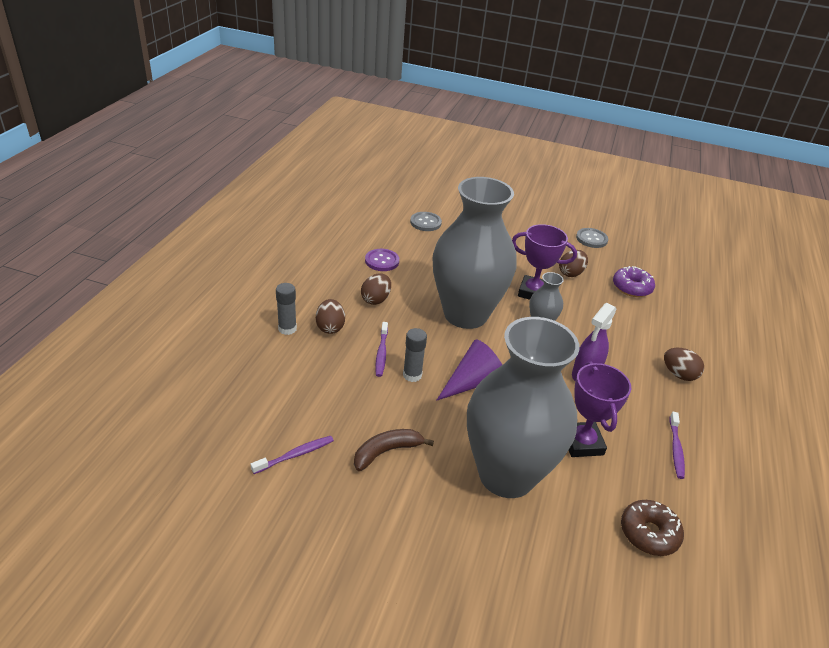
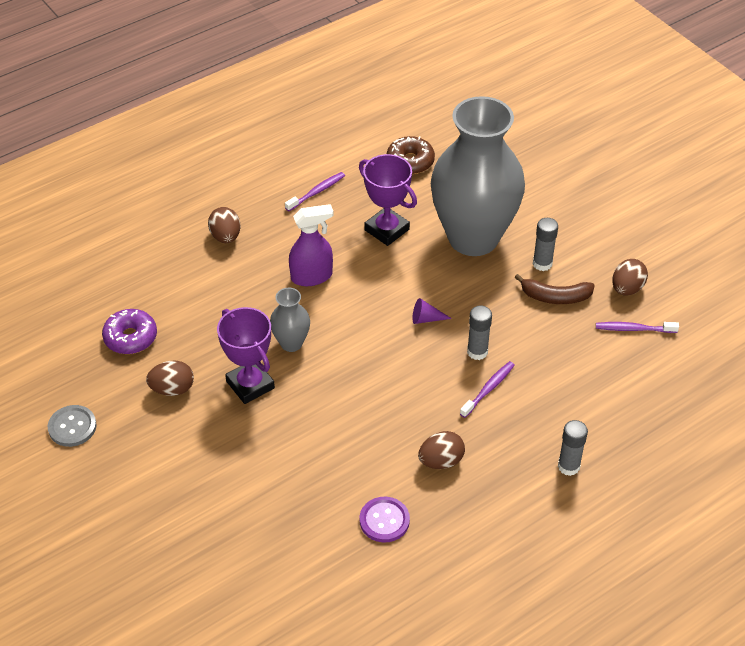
camera: 140 degrees left, 10 degrees up
brown egg [316,299,345,334] -> brown egg moved to [612,259,648,296]
grey button [410,212,442,231] -> none
grey vase [433,177,517,329] -> none
purple cone [436,340,502,401] -> purple cone [412,298,452,324], size x0.51
purple trophy [569,361,631,457] -> purple trophy turned 75 degrees counterclockwise [359,154,417,246]
none -> grey glue stick [533,218,558,271]

